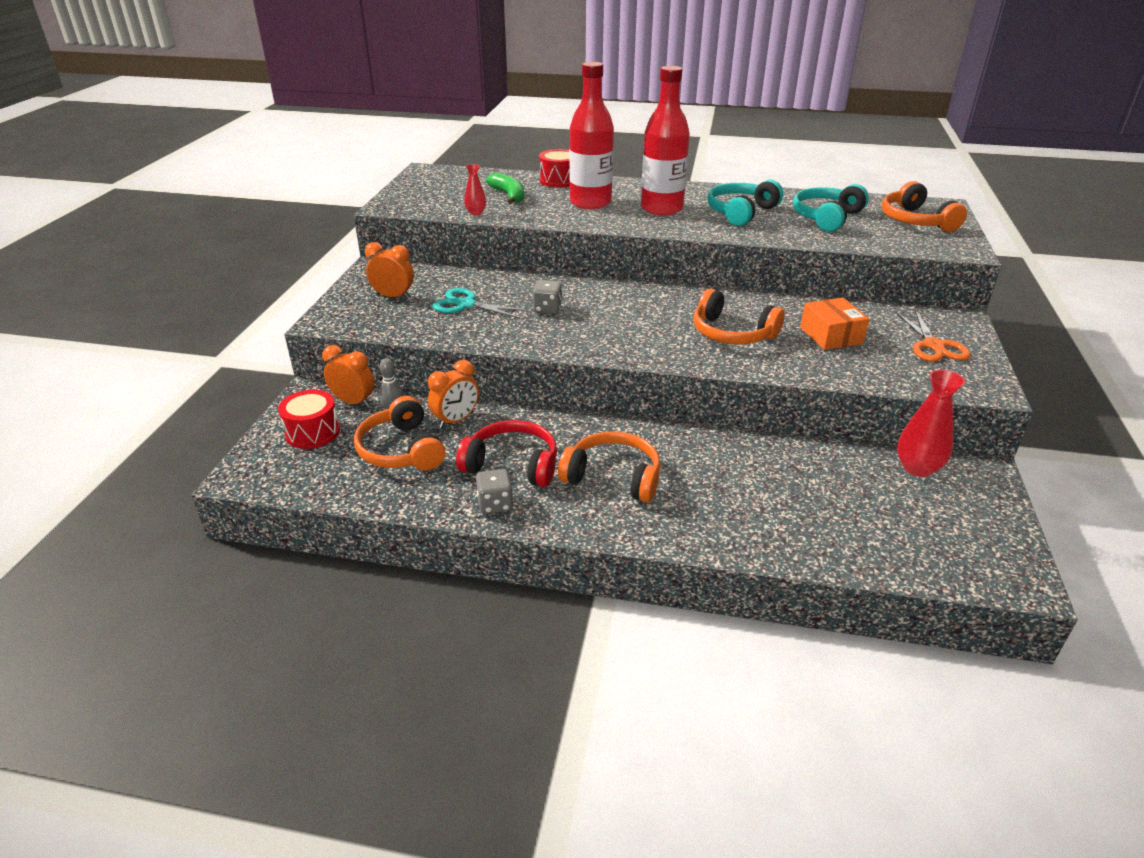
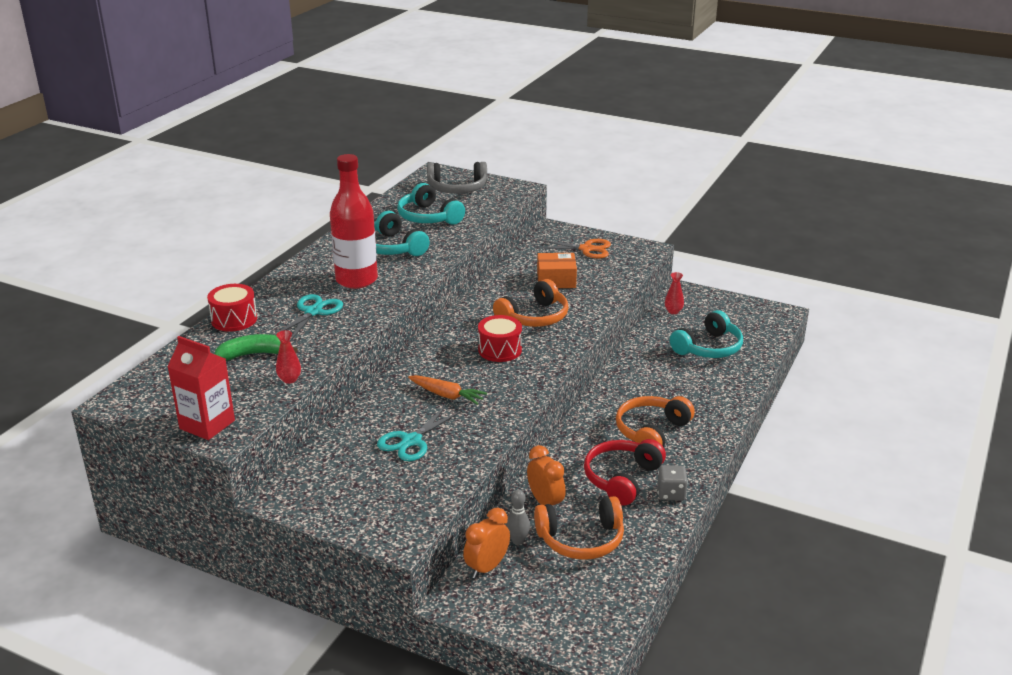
camera: 75 degrees left, 5 degrees down
red drum [278,390,340,449] -> red drum moved to [478,315,522,362]
orange clock [365,242,414,299] -> none
grey dice [533,280,562,314] -> orange carrot [408,375,487,405]
red bottle [569,62,614,209] -> turquoise scissors [275,294,343,341]
orange headphones [882,181,967,232] -> grey headphones [427,162,487,194]
red vase [897,370,965,477] -> red vase [665,272,684,314], size x0.57
none -> red carton [167,336,235,440]
none -> turquoise headphones [670,310,743,358]

